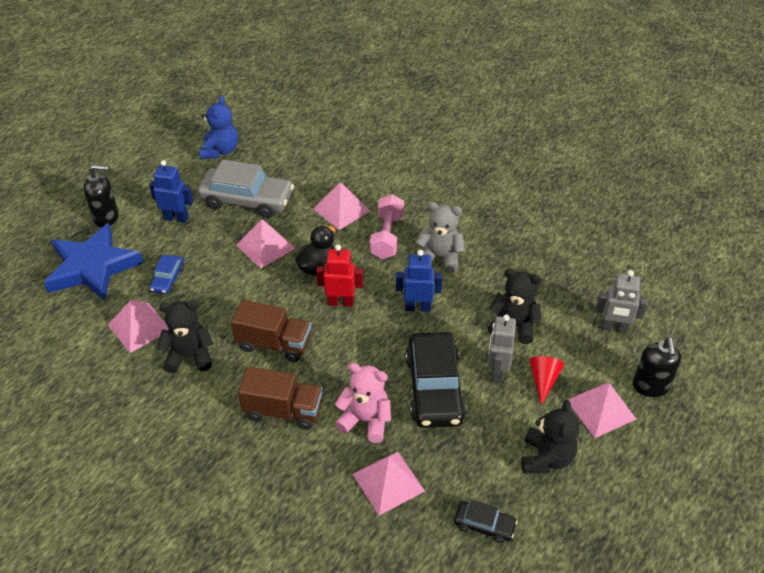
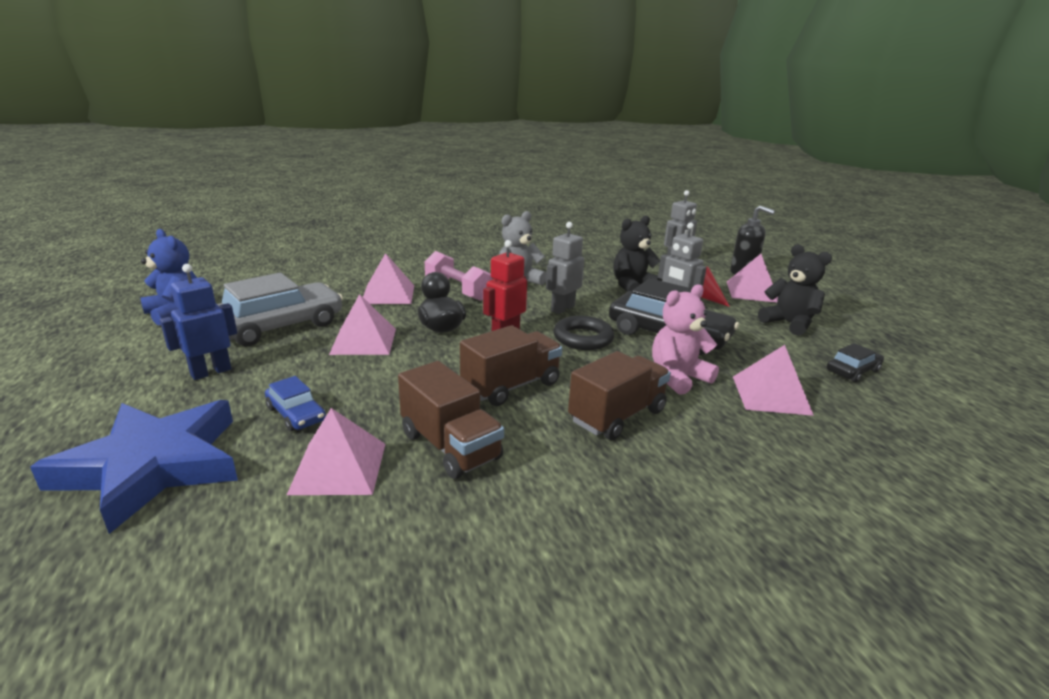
camera: 55 degrees left, 20 degrees down
black soap dispenser [83,165,119,227] -> none
black teddy bear [157,301,213,373] -> brown truck [398,361,504,479]
blue robot [396,250,442,312] -> grey robot [546,222,584,314]
none -> black ring [553,316,614,350]

